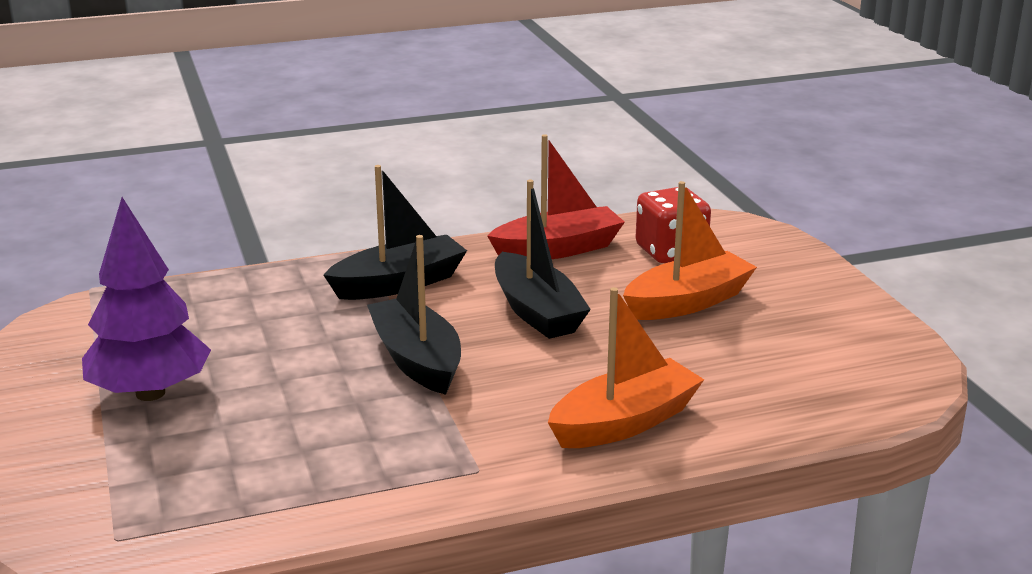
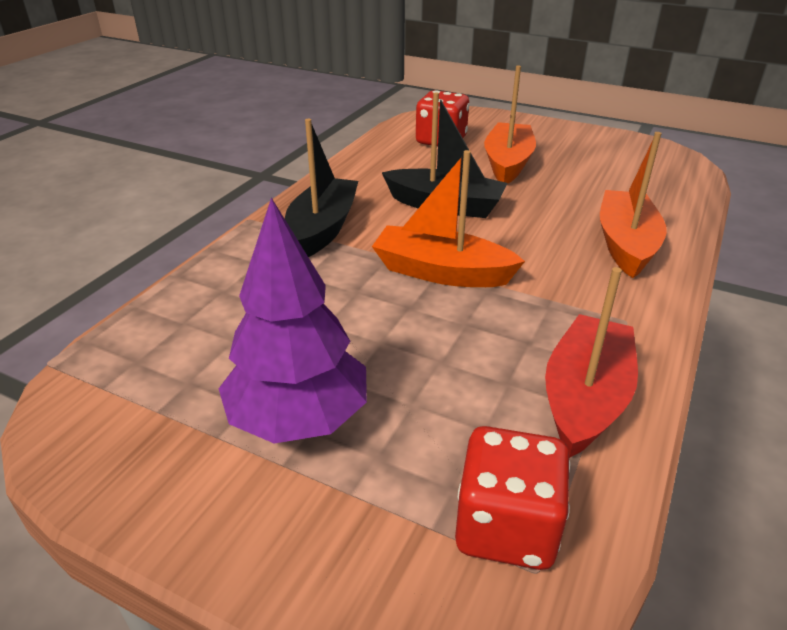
camera: 45 degrees left, 10 degrees up
black boat [367,235,461,395] -> orange boat [372,150,525,287]
red boat [487,134,625,259] -> red boat moved to [545,267,638,458]
none -> red dice [455,426,570,570]

